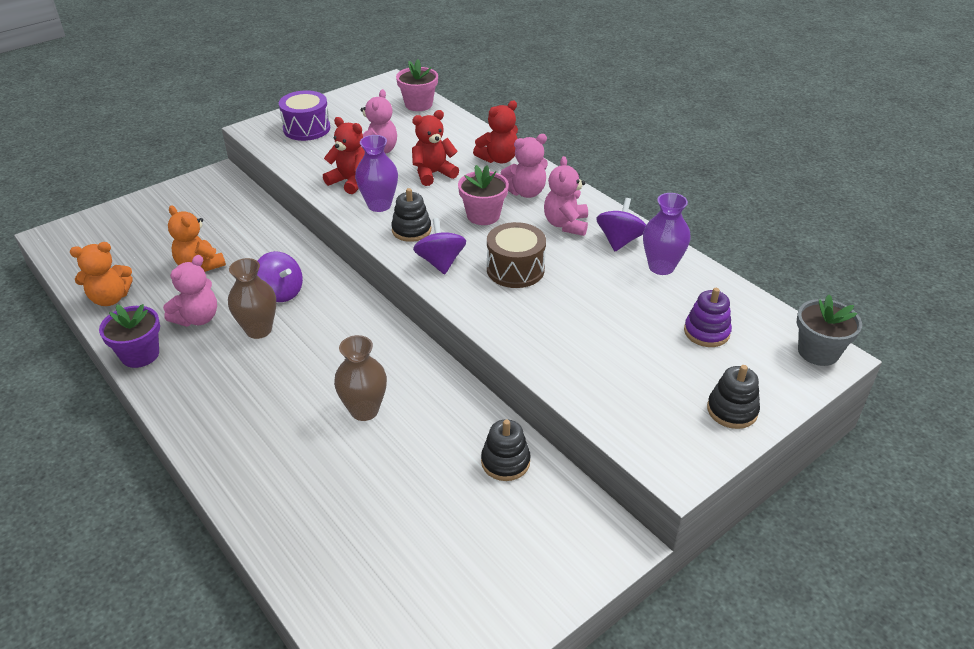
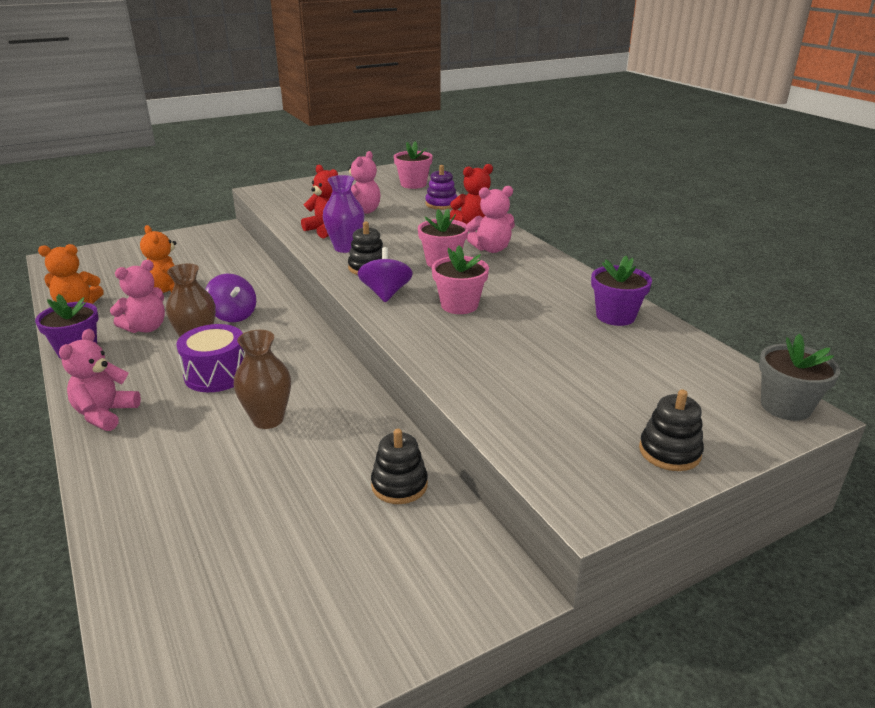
camera: 10 degrees right, 10 degrees down
purple drum [279,90,330,141] -> purple drum moved to [176,324,245,392]
red teddy bear [412,110,459,186] -> none
brown drum [487,222,546,288] -> pink flower pot [432,245,489,314]
pink teddy bear [544,156,588,236] -> pink teddy bear moved to [59,329,141,431]
purple spinning top [596,198,646,251] -> none
purple vase [643,193,690,275] -> purple flower pot [591,256,652,326]
purple stacking toy [684,288,732,347] -> purple stacking toy moved to [425,165,457,210]

